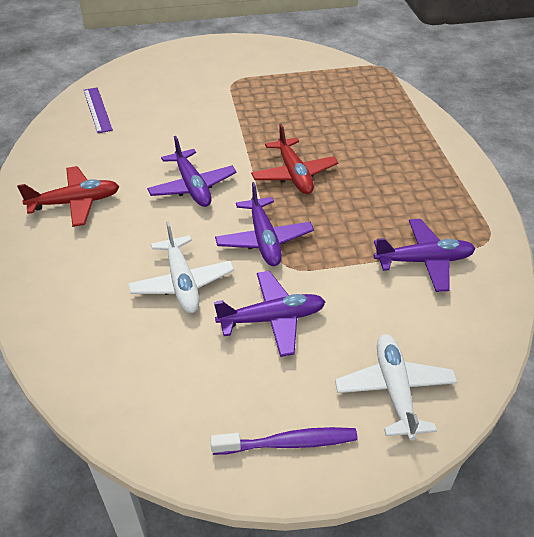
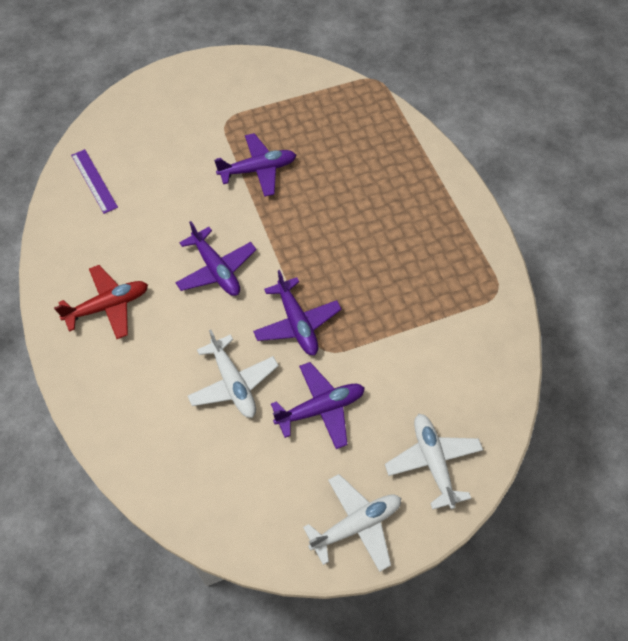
camera: 10 degrees left, 15 degrees up
purple toothbrush [210,427,358,455] -> white plane [303,474,401,572]
red plane [251,124,339,194] -> none
purple plane [374,219,475,292] -> purple plane moved to [214,133,296,197]

